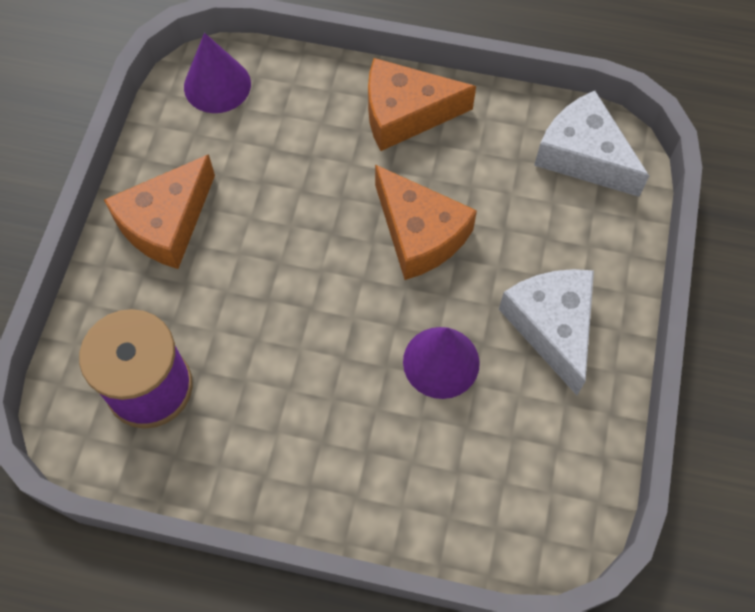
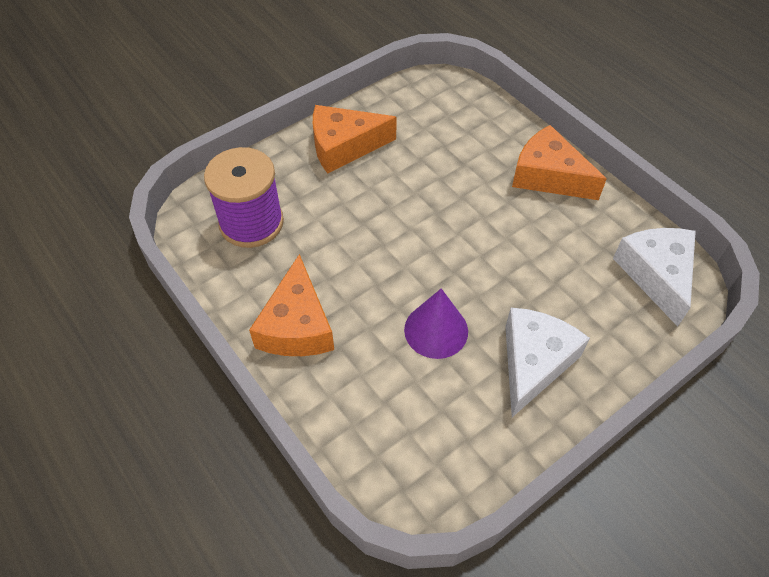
camera: 40 degrees right, 10 degrees down
purple cone [184,33,251,113] -> none
orange cheese [375,165,477,280] -> orange cheese moved to [249,254,334,356]

